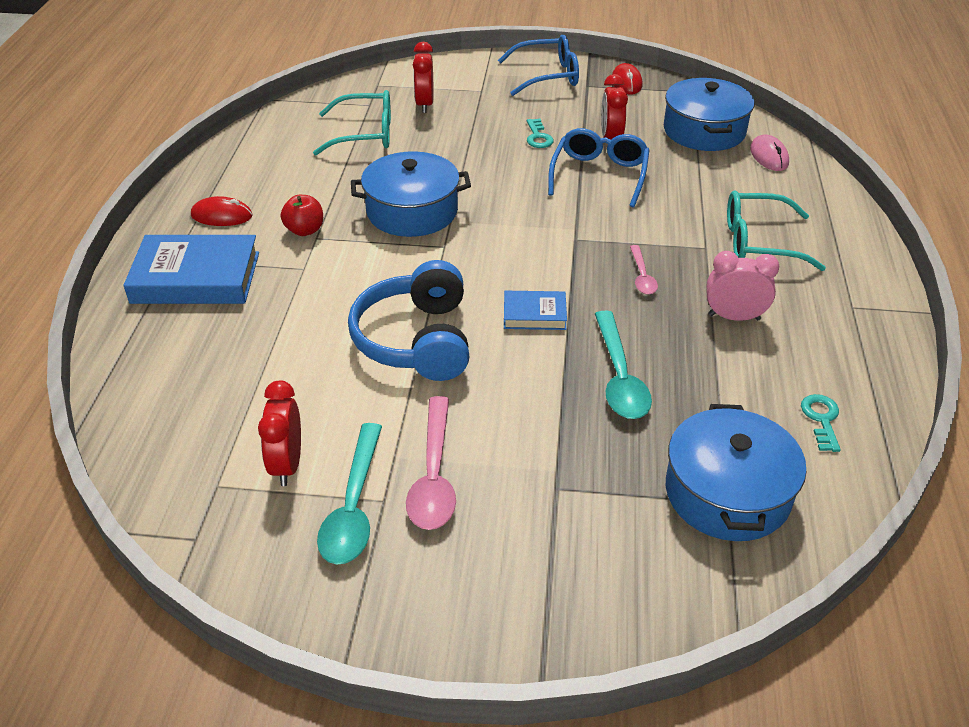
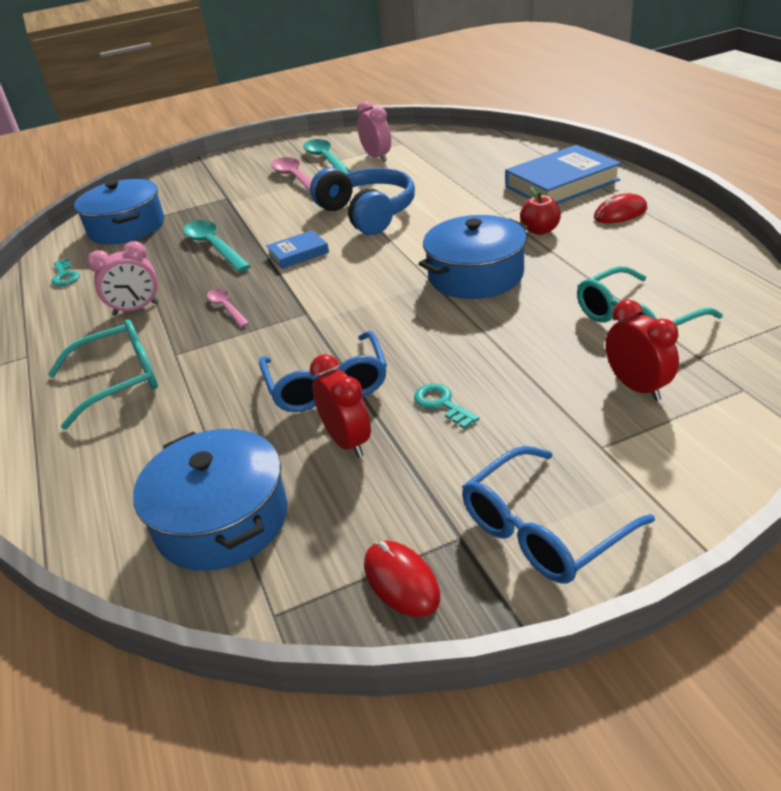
camera: 155 degrees right, 5 degrees down
red clock [258,381,301,486] -> pink clock [357,101,391,162]
pink mouse [750,134,789,171] -> none

